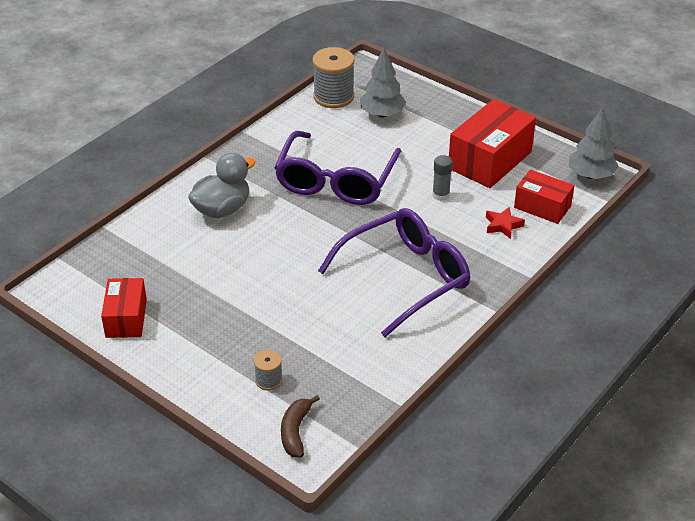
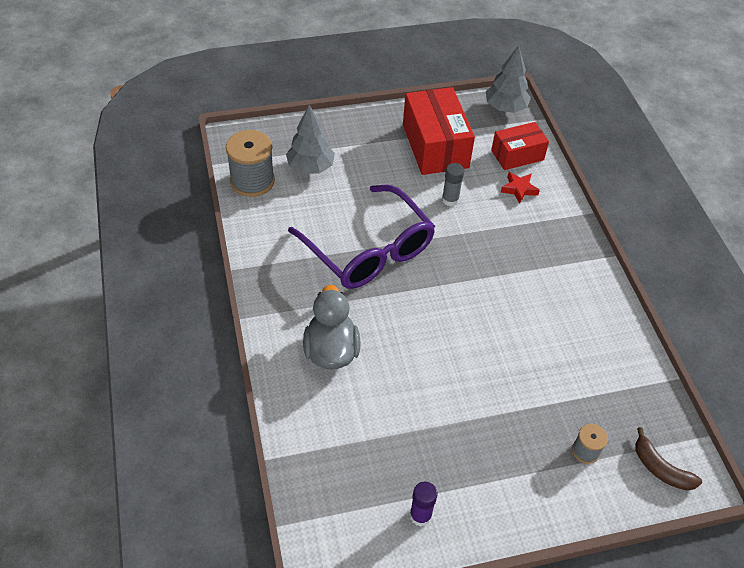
camera: 55 degrees left, 10 degrees up
red box [101,278,147,338] -> purple glue stick [410,482,438,527]
purple glasses [318,208,470,337] -> none

